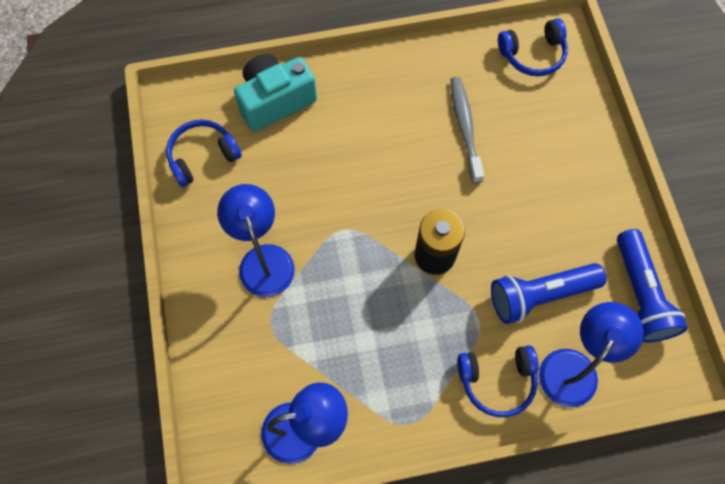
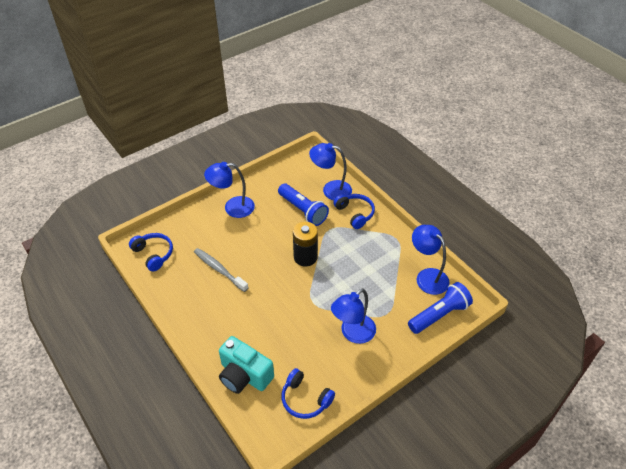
camera: 115 degrees left, 20 degrees down
grey toothbrush [450,77,484,184] -> grey toothbrush turned 75 degrees clockwise [194,248,248,292]
blue flashlight [617,229,688,343] -> blue flashlight moved to [408,282,473,334]
none -> blue lamp [204,162,255,218]

